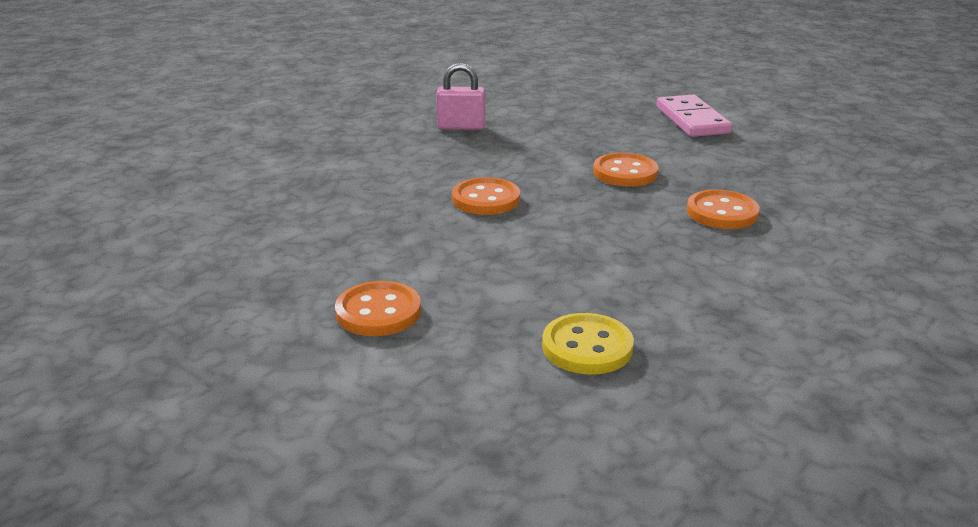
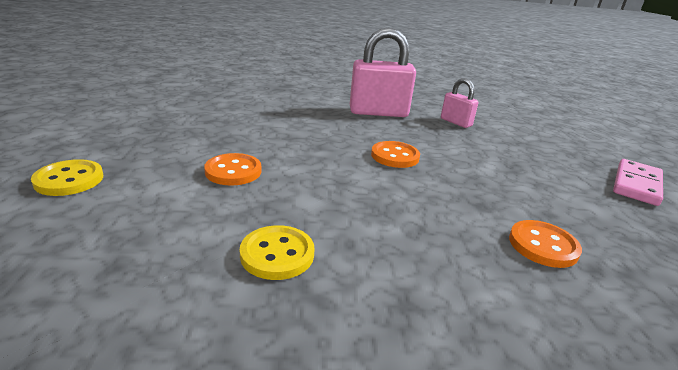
camera: 45 degrees right, 0 degrees up
orange button [593,153,658,187] -> none
none -> yellow button [31,159,103,196]
none -> pink padlock [350,28,416,117]

